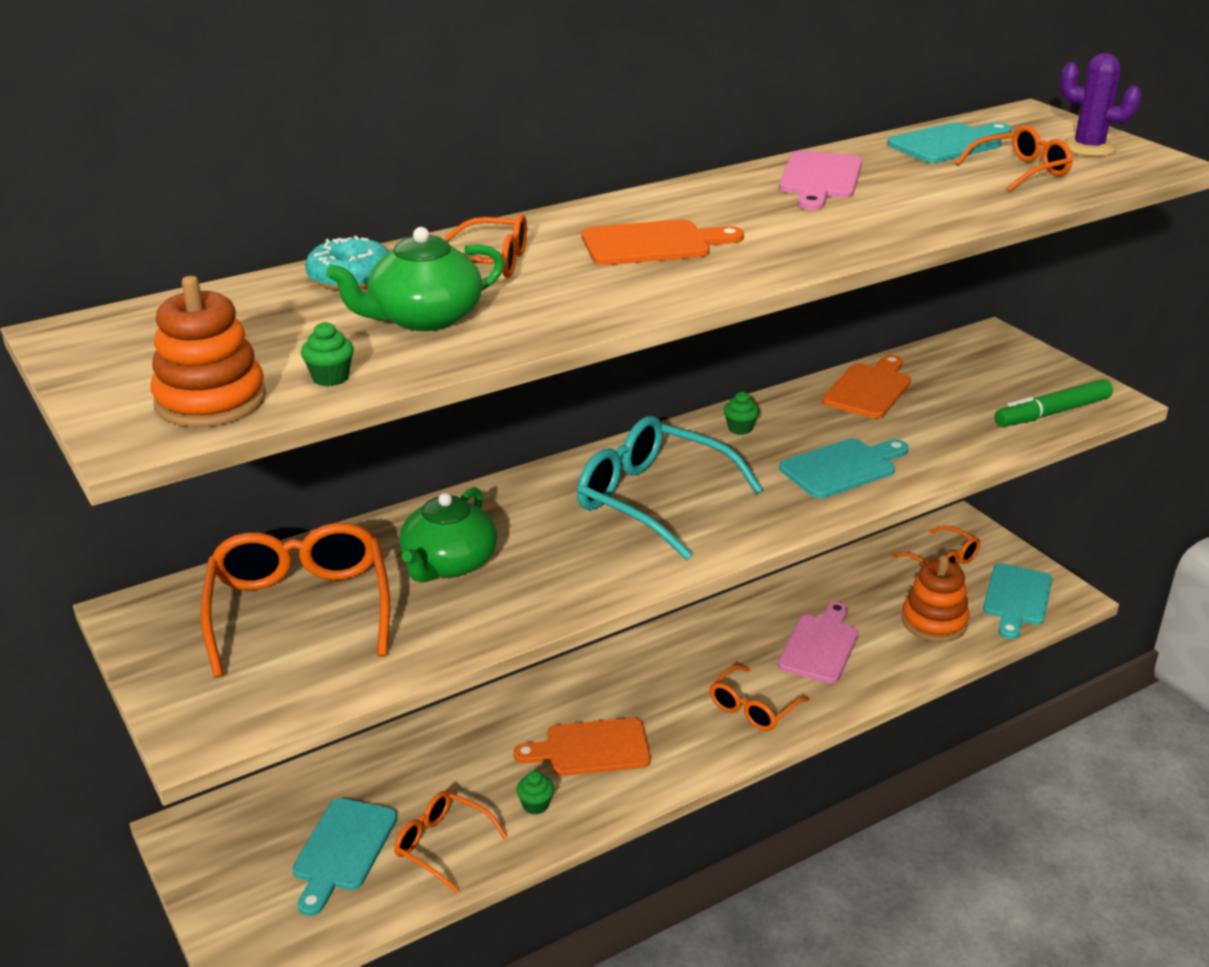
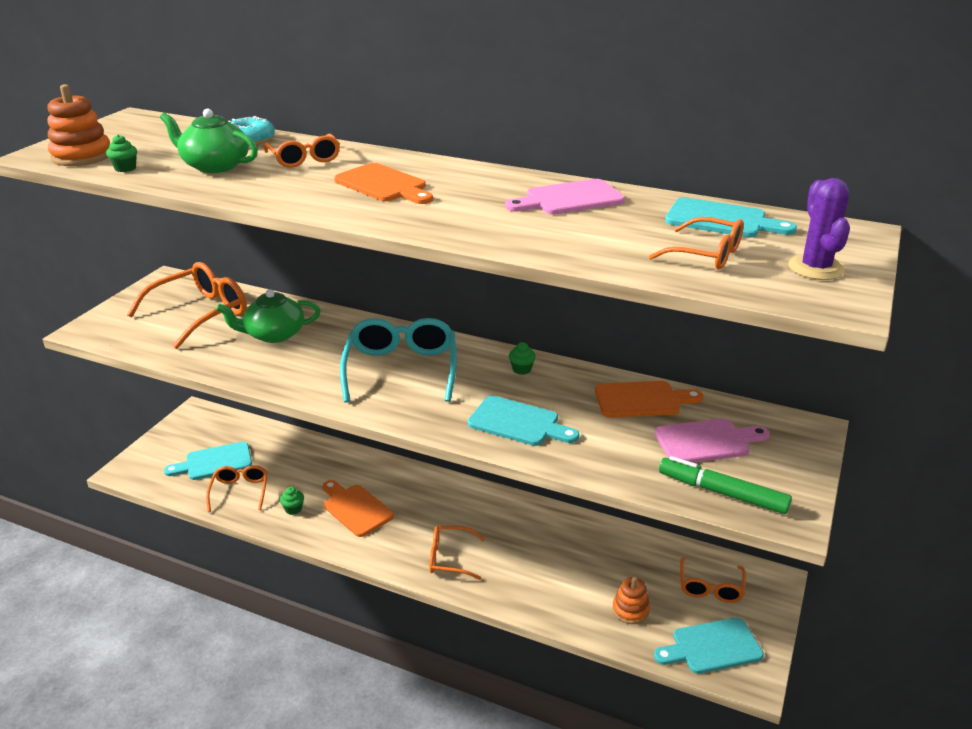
camera: 55 degrees right, 0 degrees up
pink cutting board [778,602,859,683] -> pink cutting board moved to [654,418,770,463]
orange stacking toy [901,555,970,642] -> orange stacking toy [612,577,650,624], size x0.66

